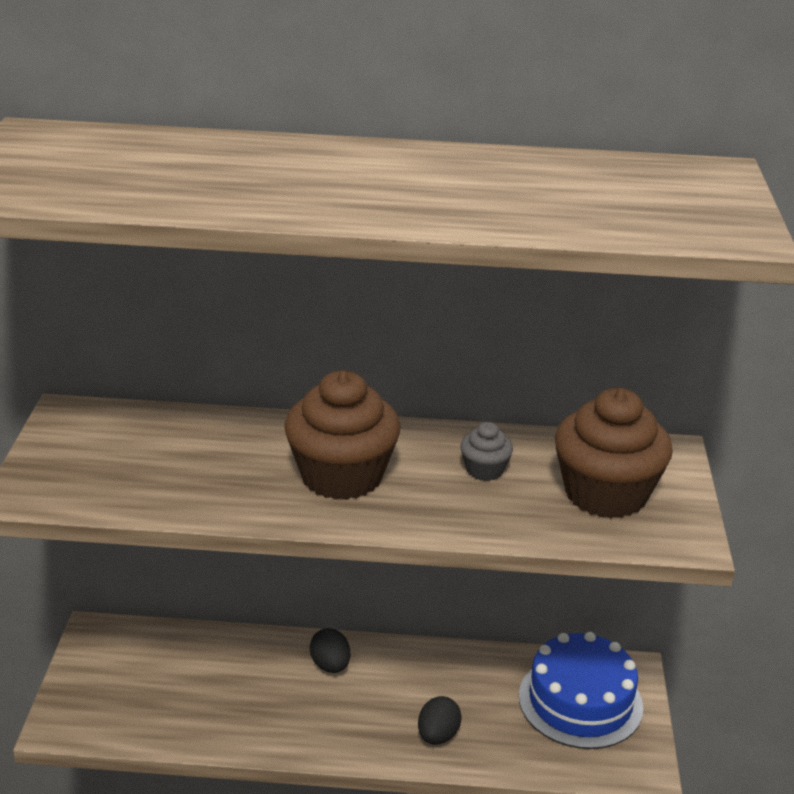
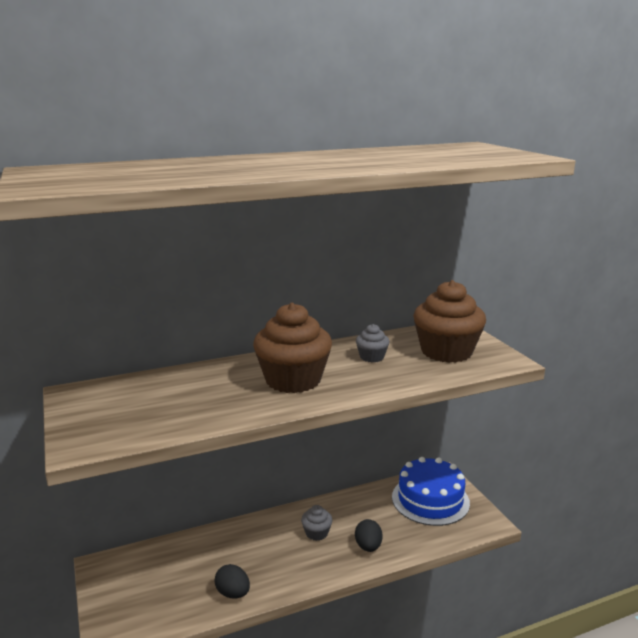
camera: 25 degrees left, 10 degrees down
black egg [310,628,350,673] -> black egg moved to [214,564,250,599]
none -> grey cupcake [301,505,333,541]

